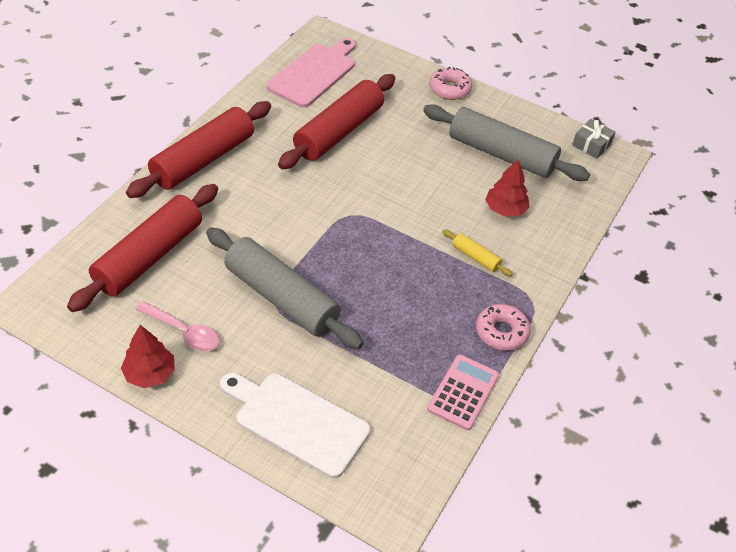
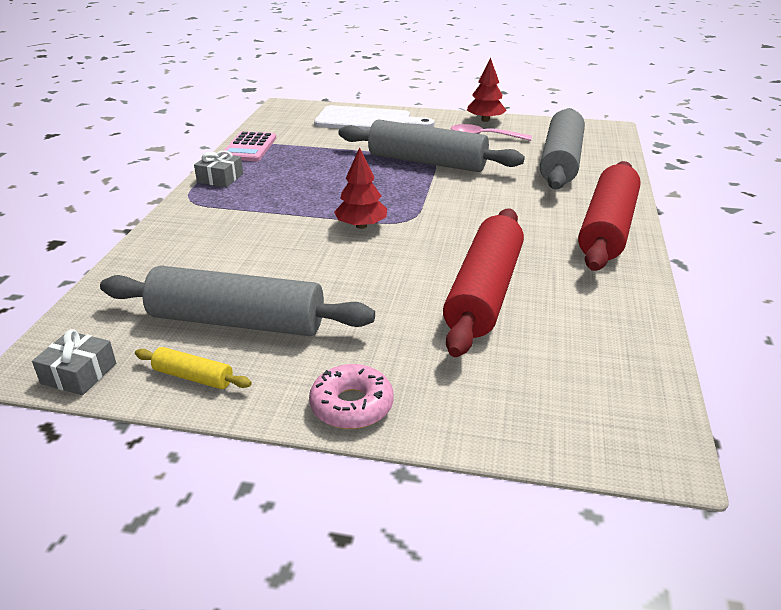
camera: 165 degrees right, 15 degrees down
red rolling pin [67,184,218,312] -> grey rolling pin [540,108,585,189]
pink cutting board [267,38,356,107] -> none
yellow rolling pin [443,229,513,276] -> yellow rolling pin moved to [135,347,252,389]
pink donut [476,304,530,351] -> grey gift [194,150,243,187]
red tree [485,159,530,217] -> red tree moved to [334,147,387,229]

